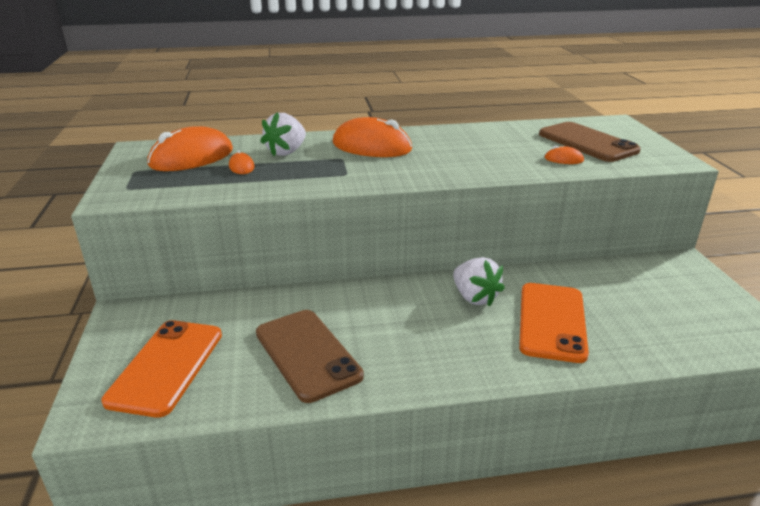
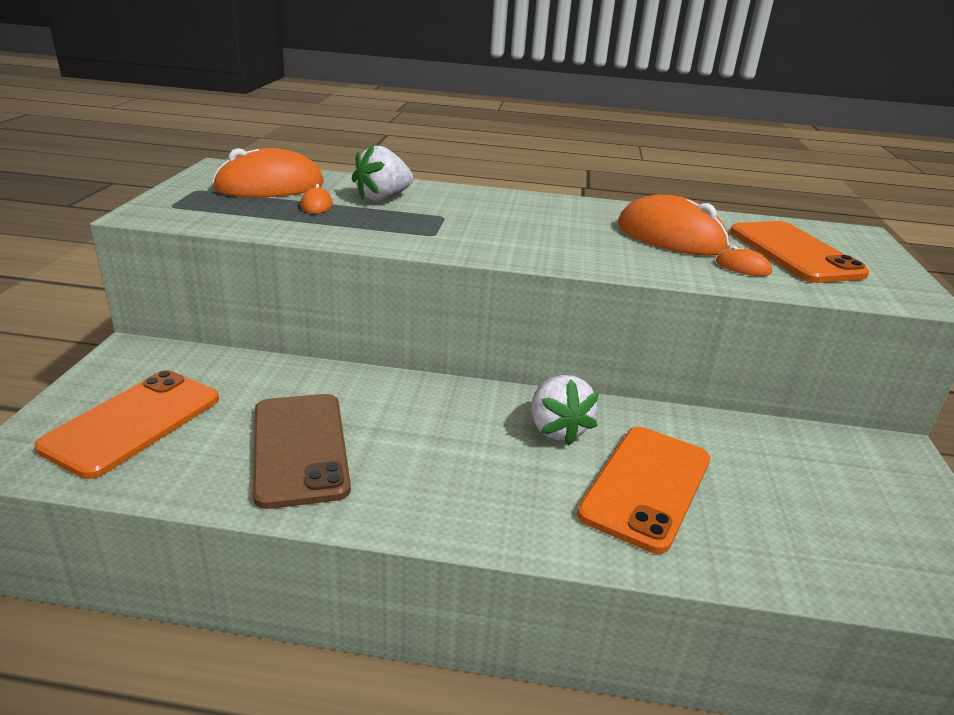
camera: 15 degrees right, 0 degrees up
orange mouse [333,117,412,157] -> orange mouse moved to [618,195,730,256]
brown phone [539,122,641,162] -> orange phone [730,221,869,283]

